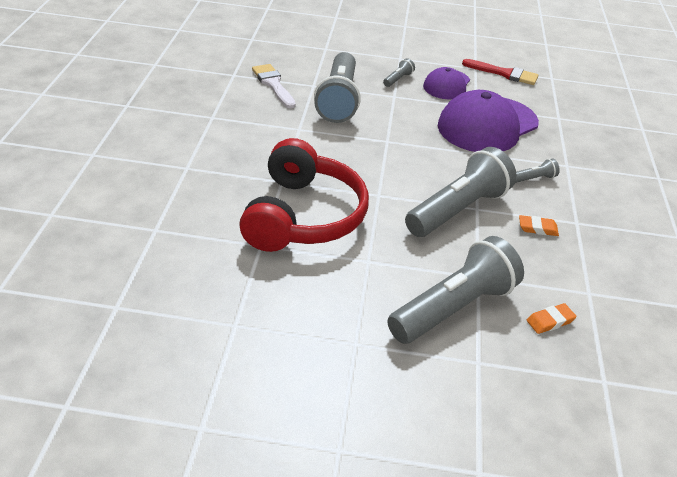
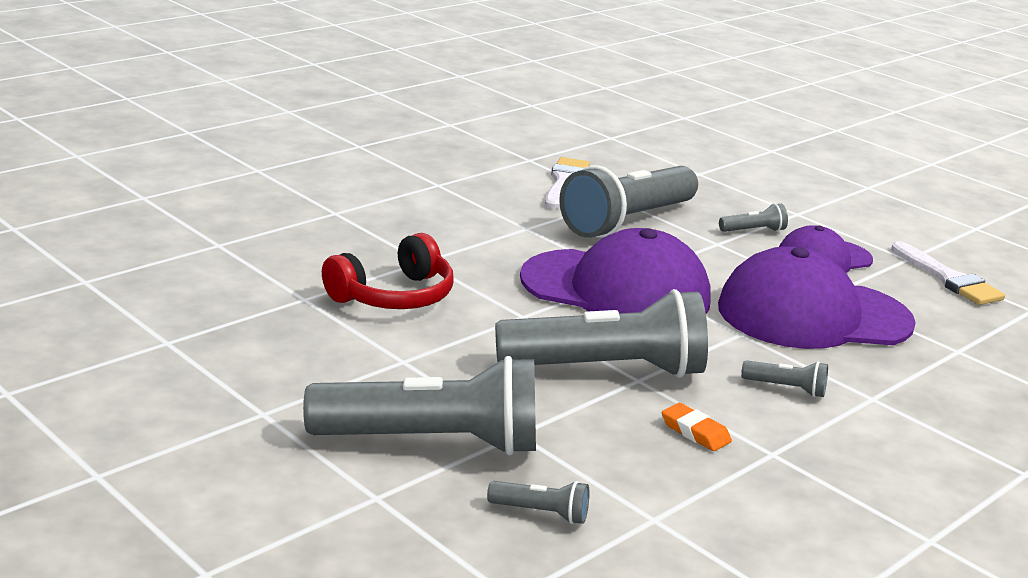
camera: 40 degrees right, 15 degrees down
red headphones [239,138,369,252] -> red headphones [322,233,454,309], size x0.63
red brush [462,59,538,85] -> white brush [891,241,1005,305]
orange eraser [527,303,577,334] -> grey flashlight [487,481,589,524]
none -> purple cap [520,228,711,313]

